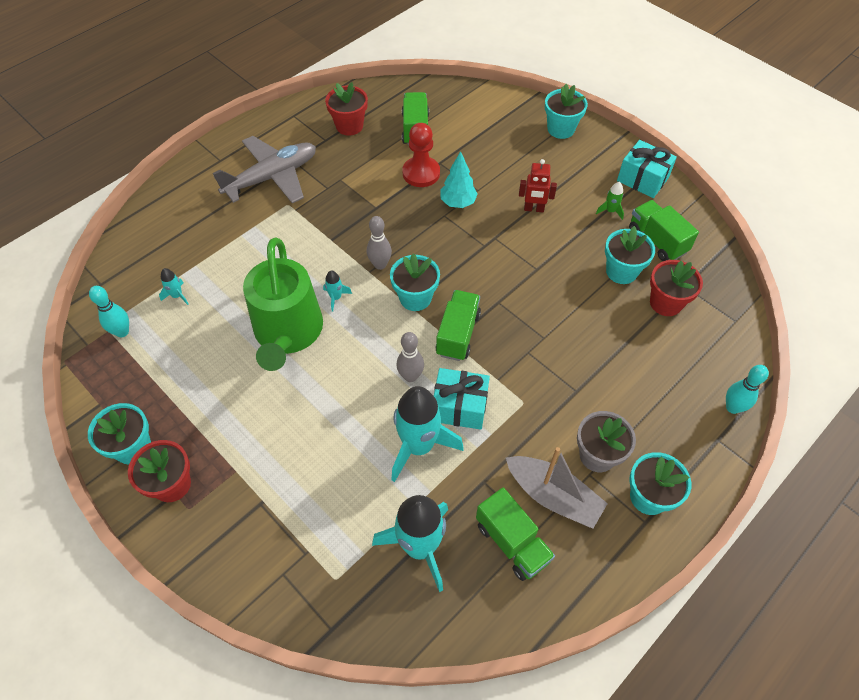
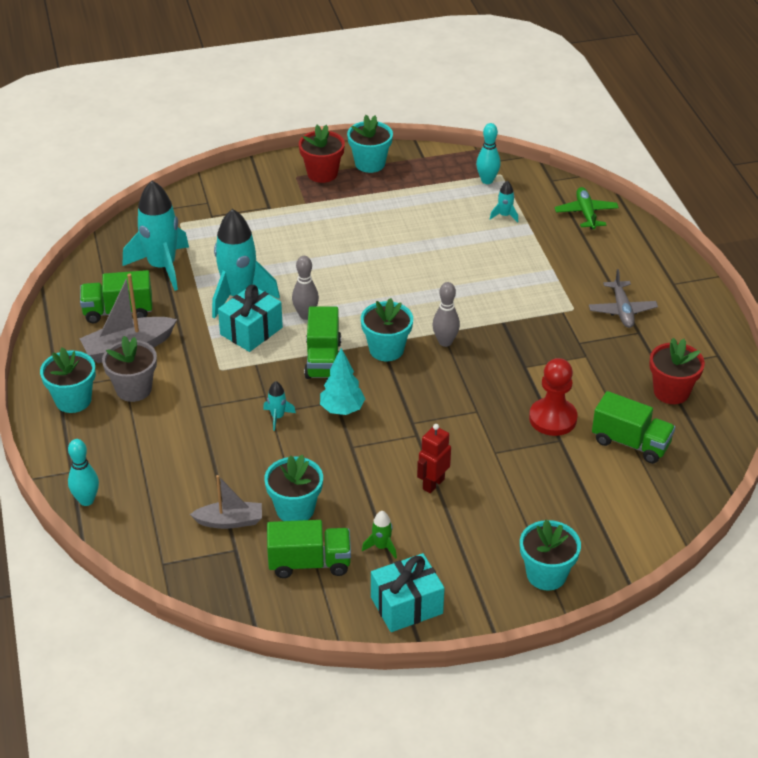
camera: 120 degrees right, 15 degrees down
grey plane [213,136,316,204] -> grey plane [589,269,658,328], size x0.56
green watering can [243,237,323,371] -> none
turquoise rocket [323,270,352,312] -> turquoise rocket moved to [263,381,296,431]
green truck [436,290,481,361] -> green truck turned 45 degrees clockwise [304,306,341,379]
turquoise tree [440,151,478,208] -> turquoise tree moved to [320,348,365,415]
red flower pot [650,260,703,316] -> grey boat [190,475,262,529]
none -> green plane [555,187,619,229]

